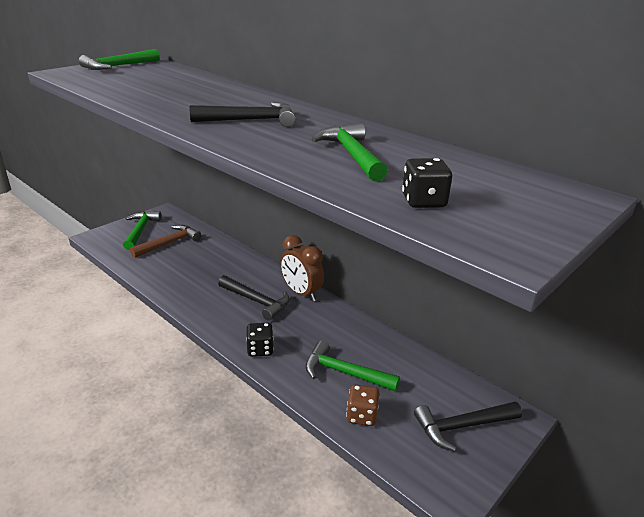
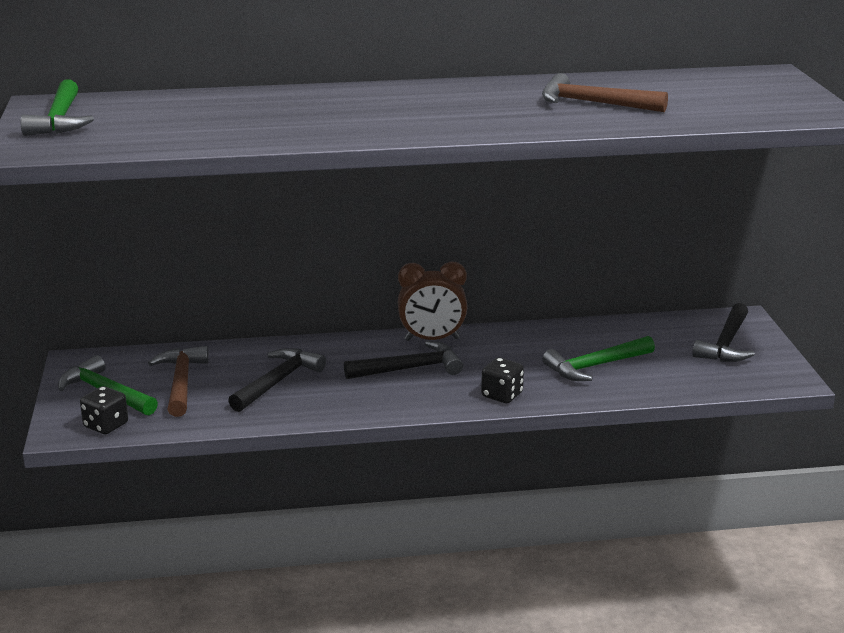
camera: 50 degrees left, 5 degrees down
black hammer [190,102,295,127] -> black hammer moved to [228,348,326,412]
green hammer [311,123,388,182] -> brown hammer [542,73,668,112]
brown dice [346,384,379,426] -> none
black dice [402,158,452,208] -> black dice moved to [80,386,128,434]

